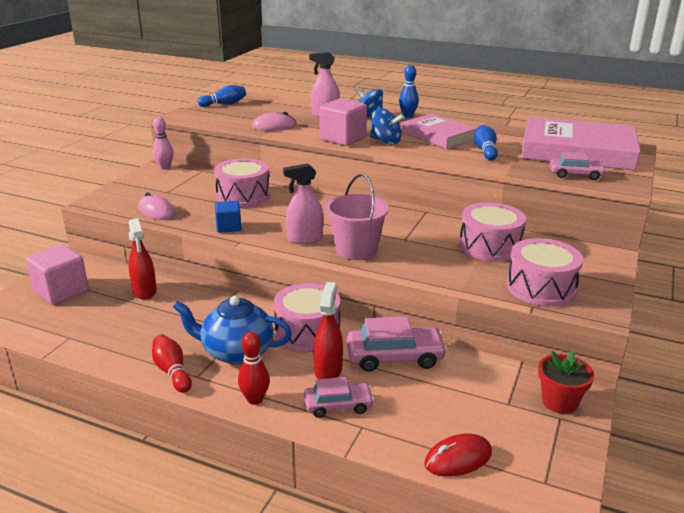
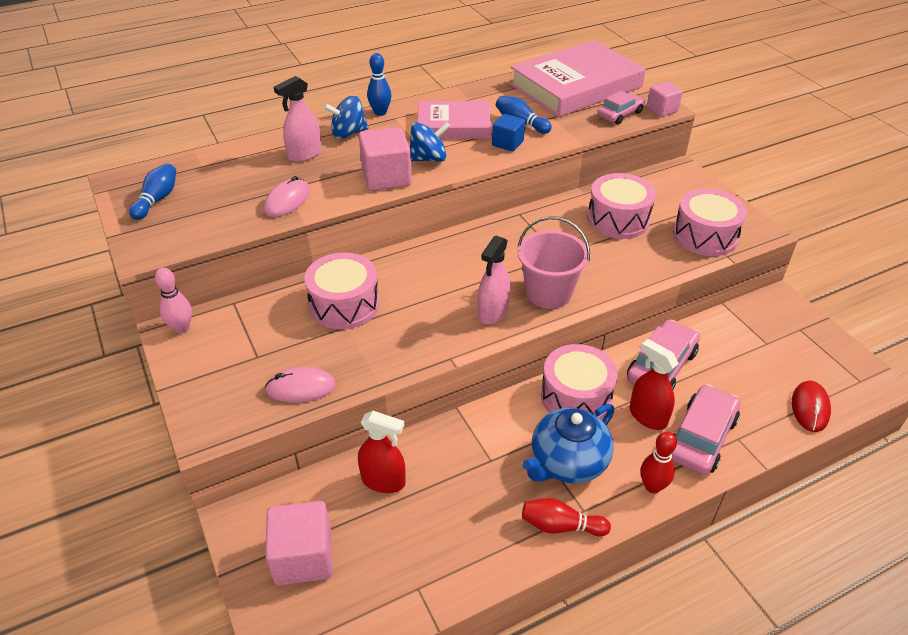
camera: 50 degrees left, 15 degrees up
blue cube [215,201,241,233] -> blue cube moved to [492,114,525,151]
pink car [304,377,374,418] -> pink car [672,384,740,475], size x1.56
red flower pot [538,351,594,414] -> none
none -> pink cube [647,82,683,117]

